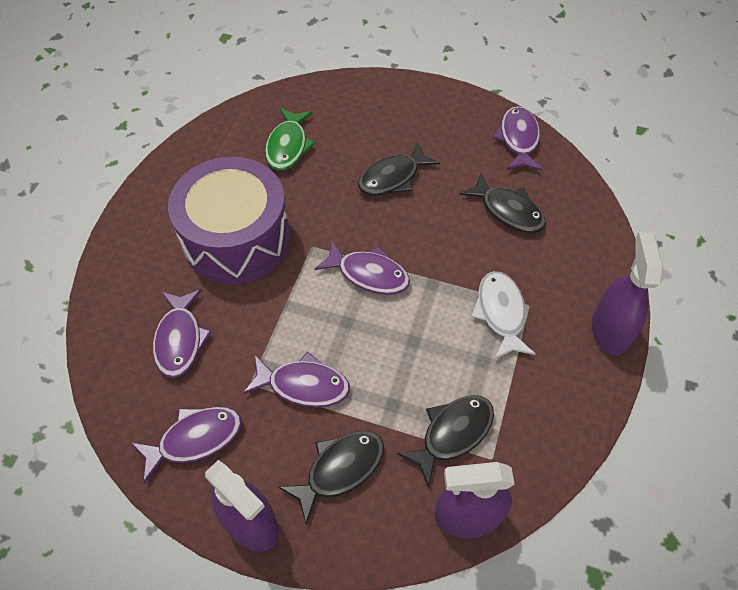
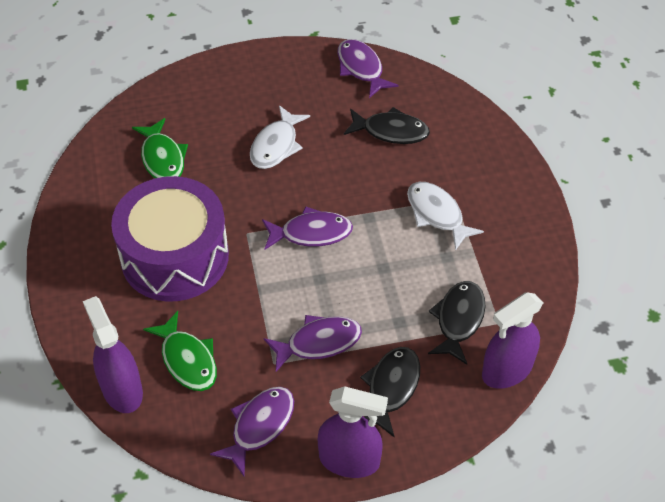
camera: 30 degrees left, 5 degrees down
purple fish [153,290,212,378] -> green fish [143,311,217,391]
black fish [358,143,440,196] -> white fish [250,105,310,169]
purple spray bottle [592,232,664,356] -> purple spray bottle moved to [83,296,143,413]

